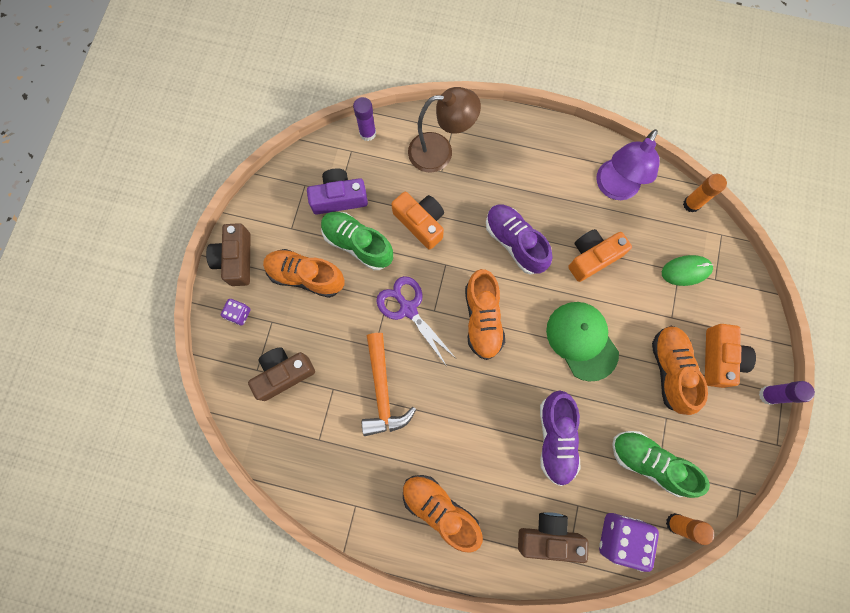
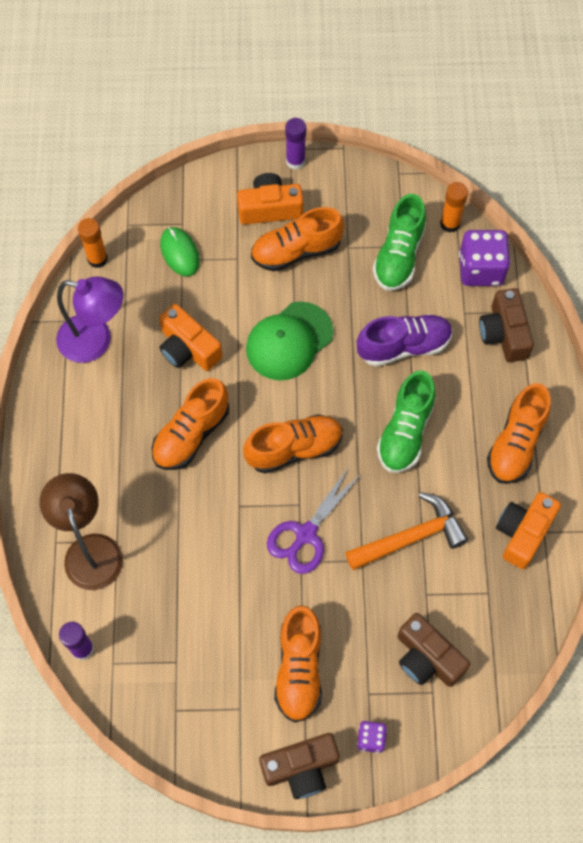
camera: 105 degrees left, 10 degrees down
purple camera [307,169,368,214] -> none
green shoe [321,212,393,270] -> green shoe moved to [377,371,436,473]
orange camera [391,192,444,250] -> orange camera moved to [496,492,561,569]
purple shoe [486,204,553,275] -> orange shoe [152,378,229,470]

